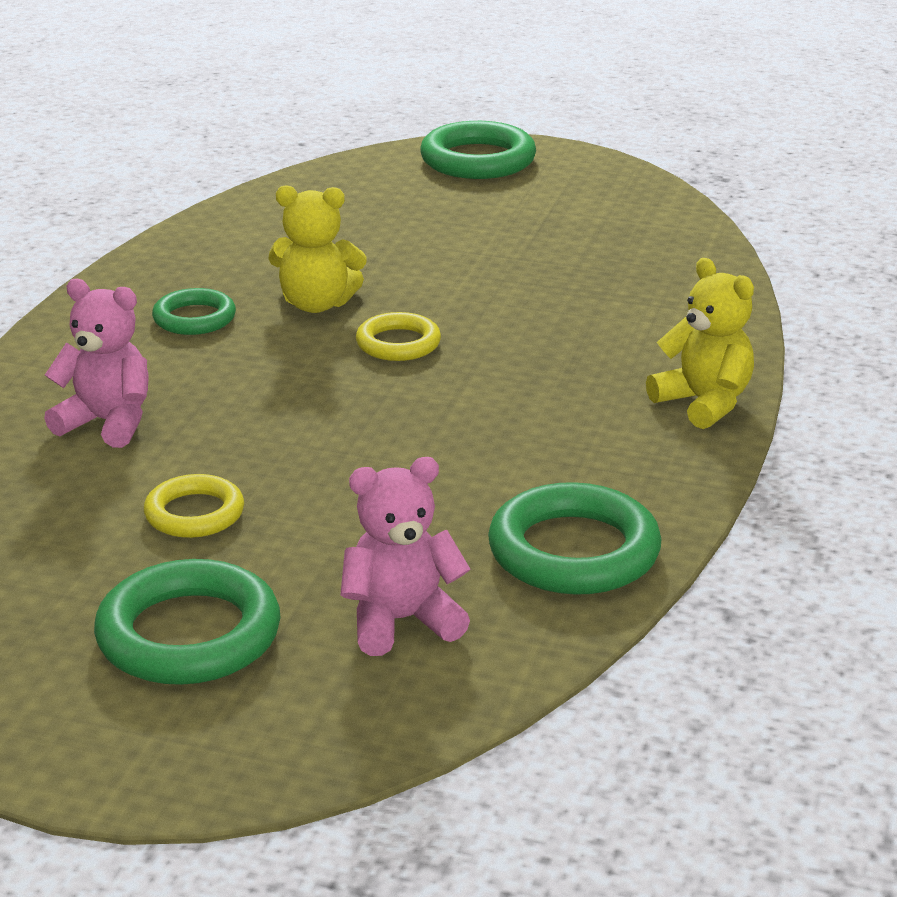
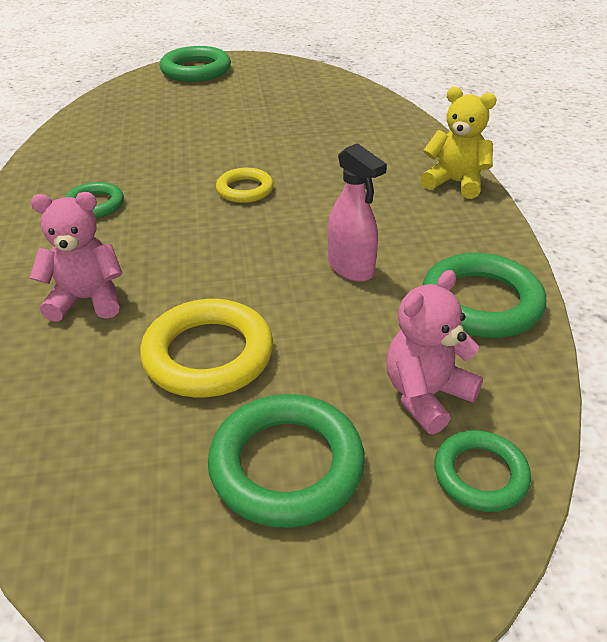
camera: 25 degrees left, 10 degrees up
yellow ring [144,474,244,538] -> yellow ring [140,299,273,398], size x1.67
yellow teddy bear [268,185,367,313] -> none
none -> pink spray bottle [328,143,387,282]
none -> green ring [434,430,531,512]

